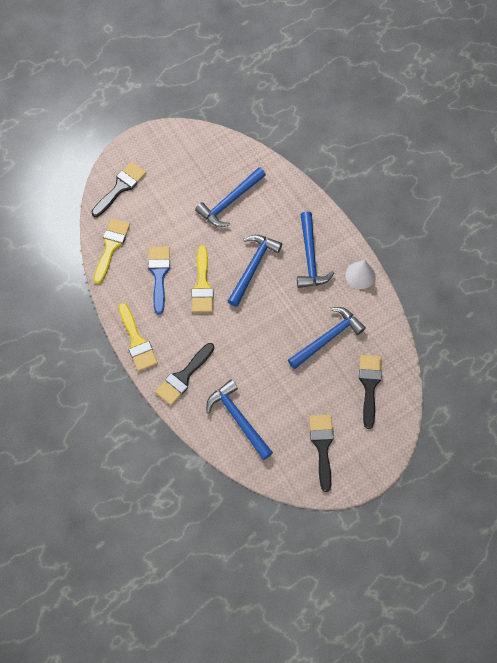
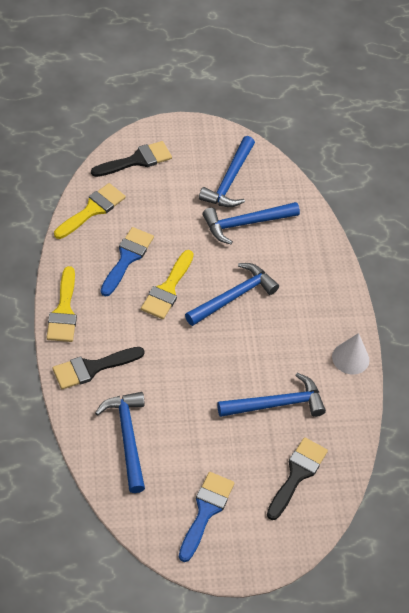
camera: 20 degrees right, 15 degrees down
blue hammer [297,211,334,288] -> blue hammer moved to [199,136,255,207]
black brush [309,414,334,492] -> blue brush [179,472,234,562]

